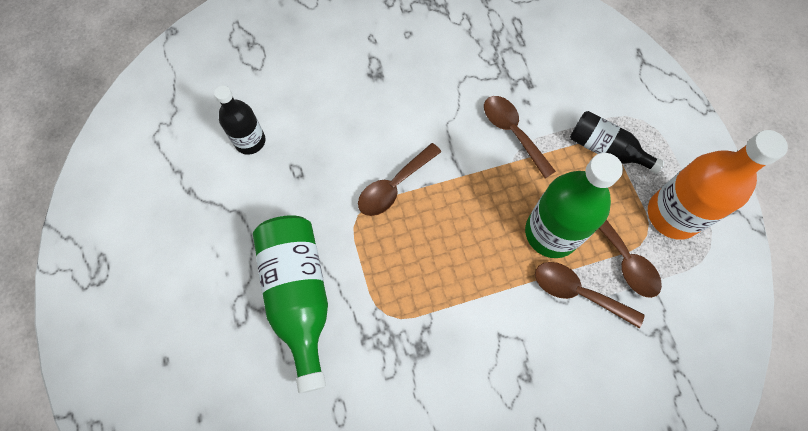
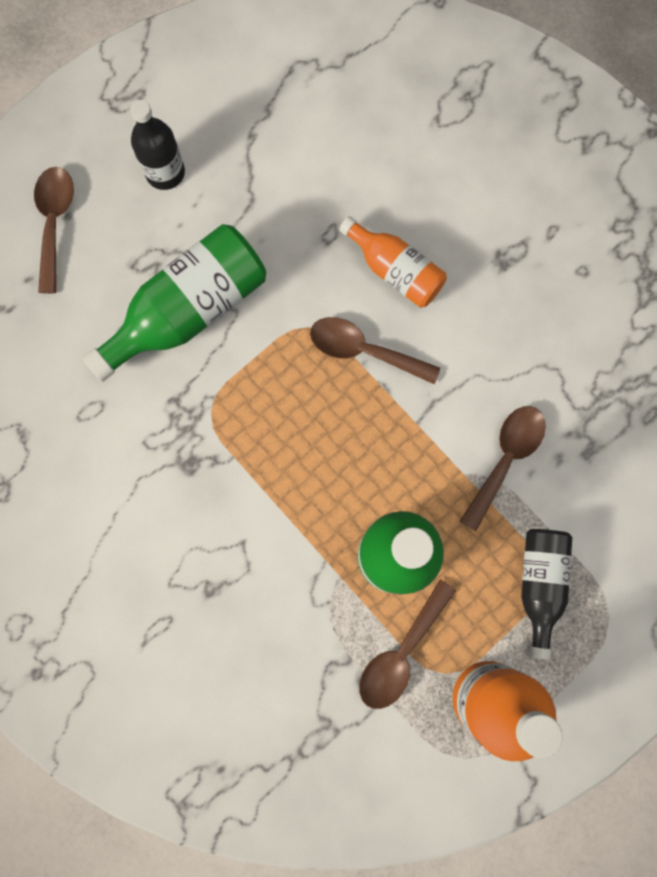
camera: 65 degrees right, 10 degrees up
black bottle [214,86,266,155] -> black bottle moved to [130,100,185,190]
brown spoon [535,262,645,328] -> brown spoon moved to [34,167,74,293]
none -> orange bottle [339,216,447,307]

